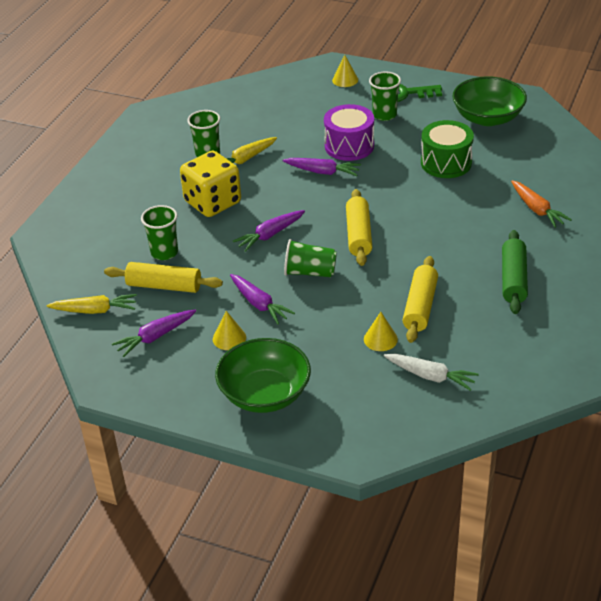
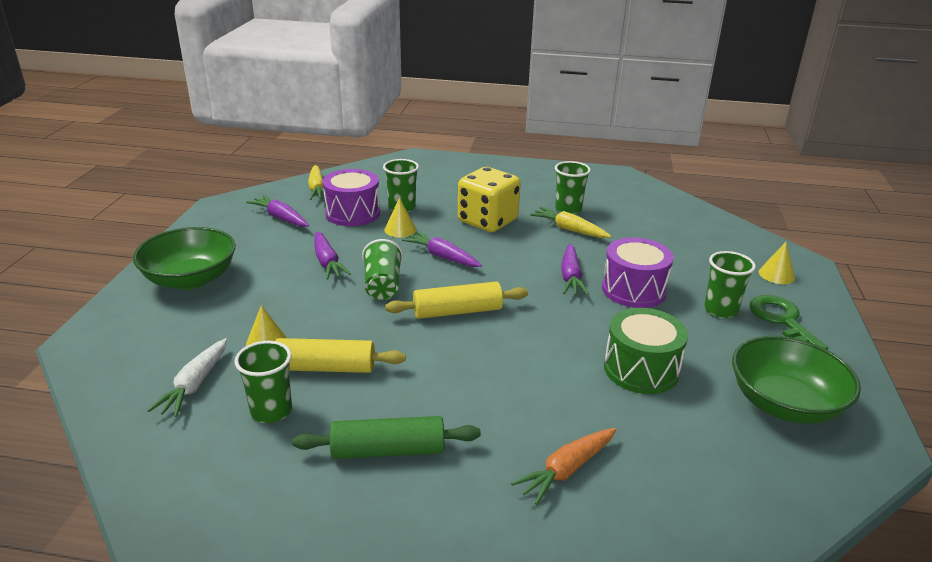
camera: 75 degrees right, 10 degrees down
yellow rolling pin [104,262,223,293] -> purple drum [323,169,380,226]
yellow cone [213,311,246,350] -> yellow cone moved to [384,198,416,238]
purple carrot [230,274,295,324] -> purple carrot turned 60 degrees counterclockwise [315,231,351,279]
none -> green cup [234,341,292,423]

